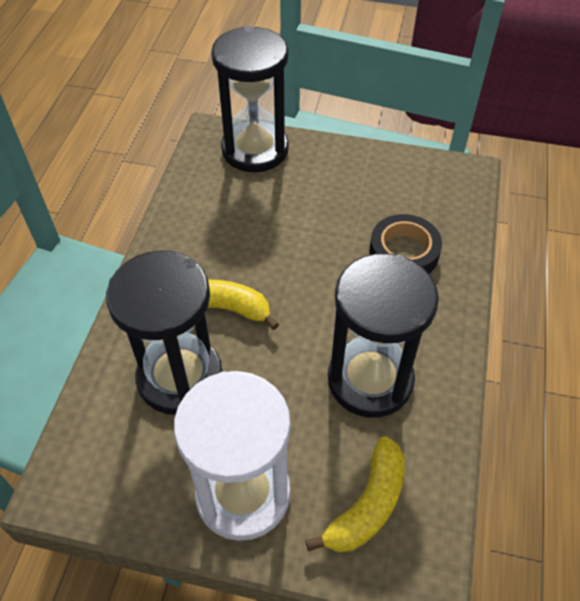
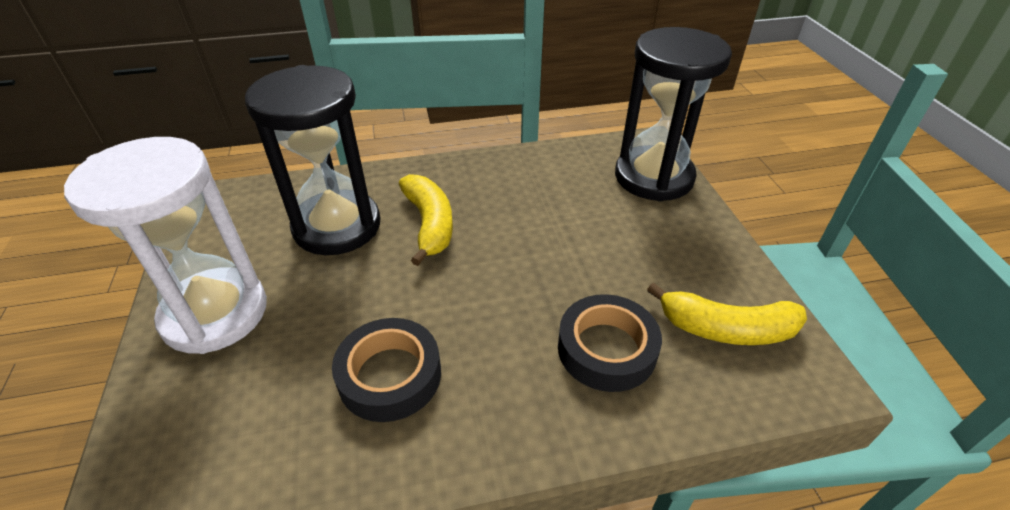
camera: 65 degrees right, 10 degrees down
yellow banana [305,436,405,552] -> yellow banana moved to [647,282,807,345]
black hourglass [328,253,439,418] -> black tape [332,318,441,422]

